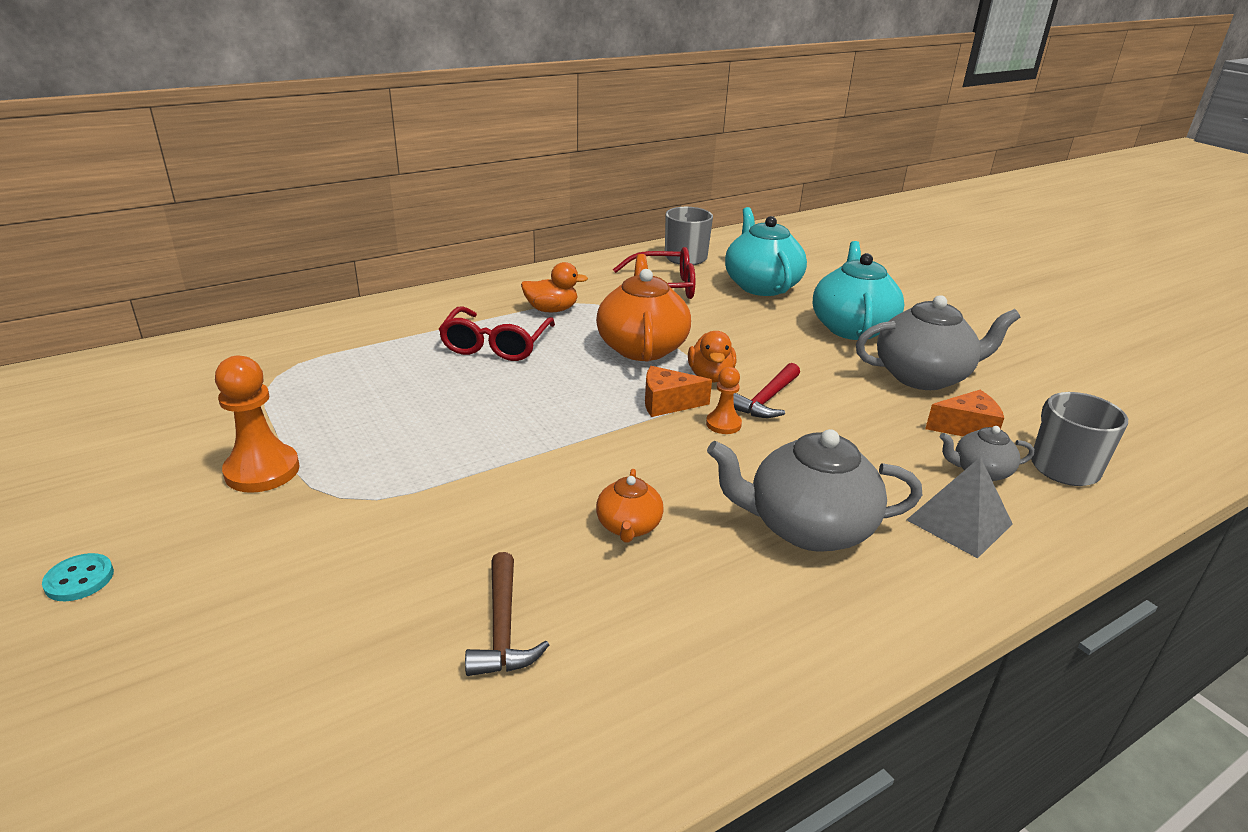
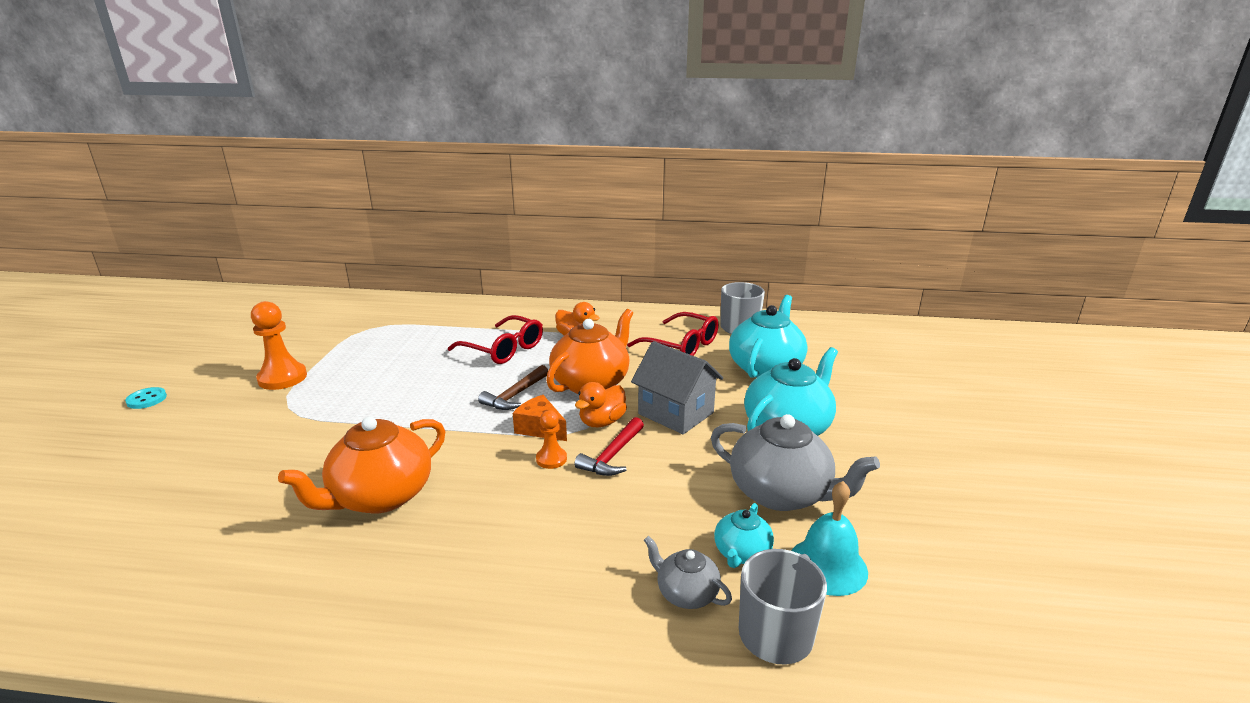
camera: 40 degrees right, 5 degrees down
red glasses [438,306,555,361] -> red glasses turned 105 degrees counterclockwise [448,315,543,364]
brown hammer [465,552,549,676] -> brown hammer moved to [478,365,548,410]
orange teapot [596,469,664,543] -> orange teapot [278,416,445,514], size x1.93
grey teapot [707,429,922,551] -> none
red hammer [734,363,800,418] -> red hammer turned 45 degrees counterclockwise [575,417,644,476]
grey pyramid [907,457,1013,558] -> none
orange cheese [925,390,1004,436] -> turquoise teapot [714,503,774,568]
none -> grey house [631,341,723,434]
none -> turquoise bell [791,481,868,596]

